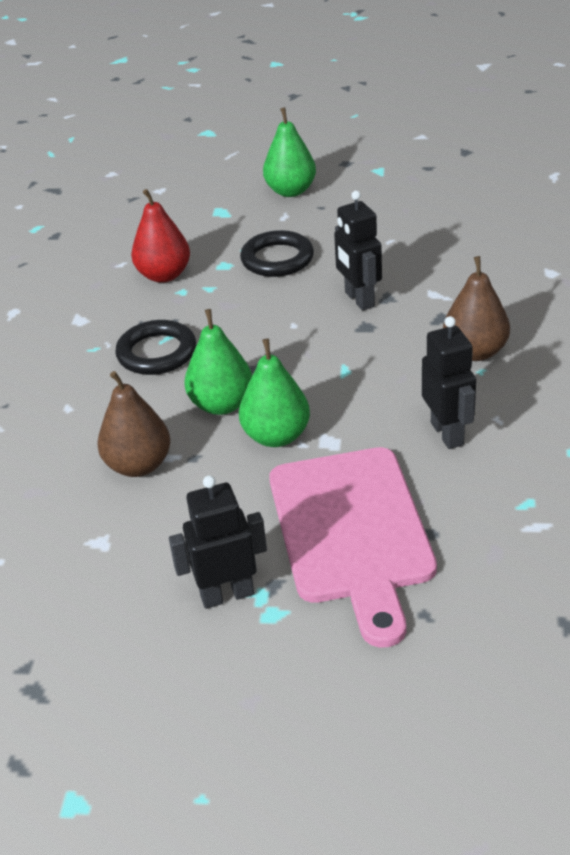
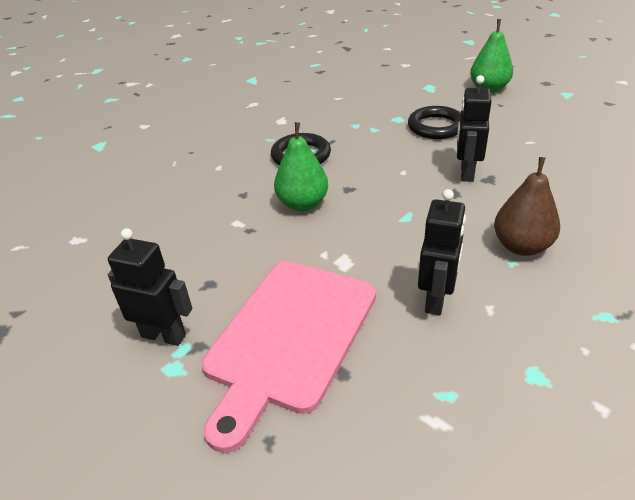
camera: 35 degrees right, 0 degrees up
brown pear [98,371,171,477] -> none
red pear [131,189,190,283] -> none
green pear [239,338,310,447] -> none

